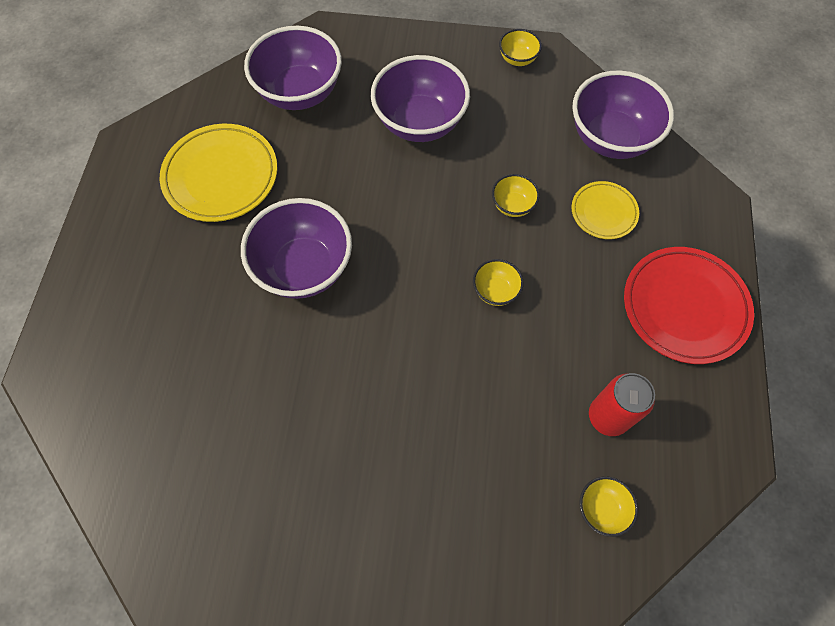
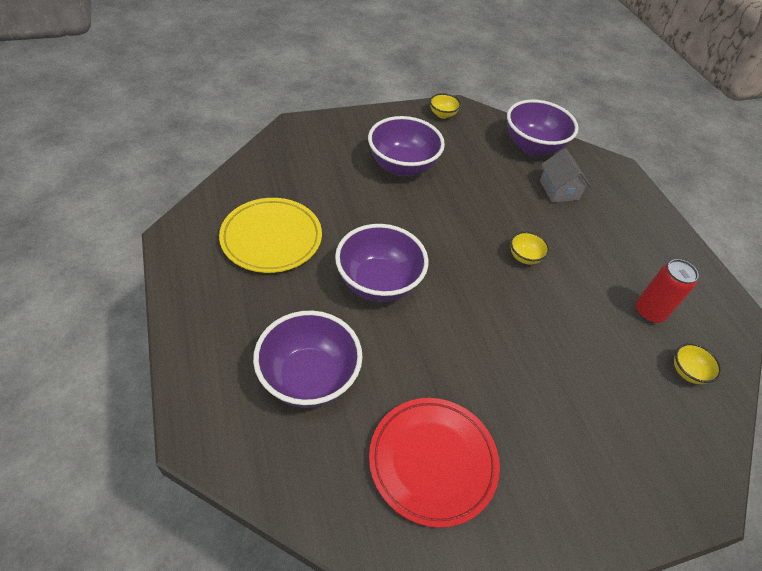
camera: 30 degrees left, 15 degrees down
purple bowl [244,26,342,110] -> purple bowl moved to [253,310,363,408]
yellow bowl [492,174,540,217] -> none
yellow plate [571,181,639,239] -> grey house [540,148,591,203]
red plate [624,247,754,364] -> red plate moved to [369,398,500,528]

